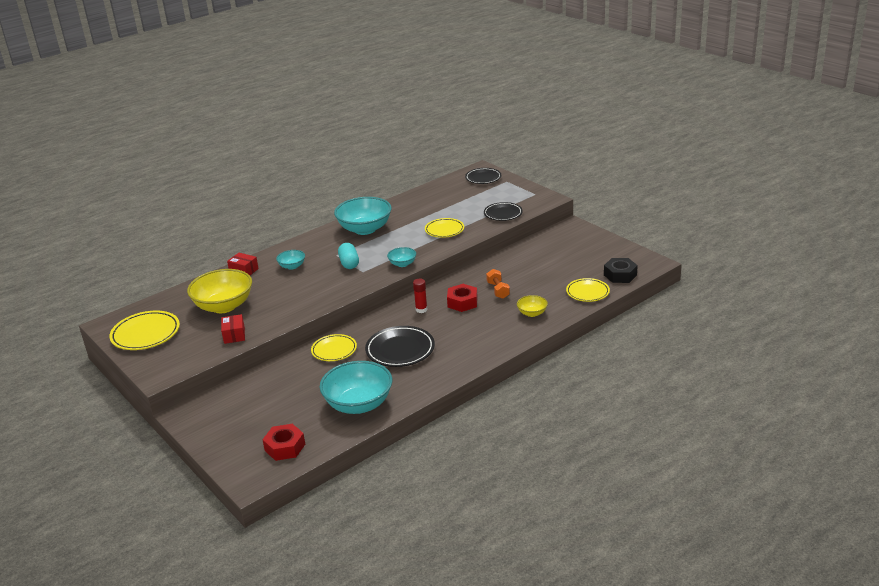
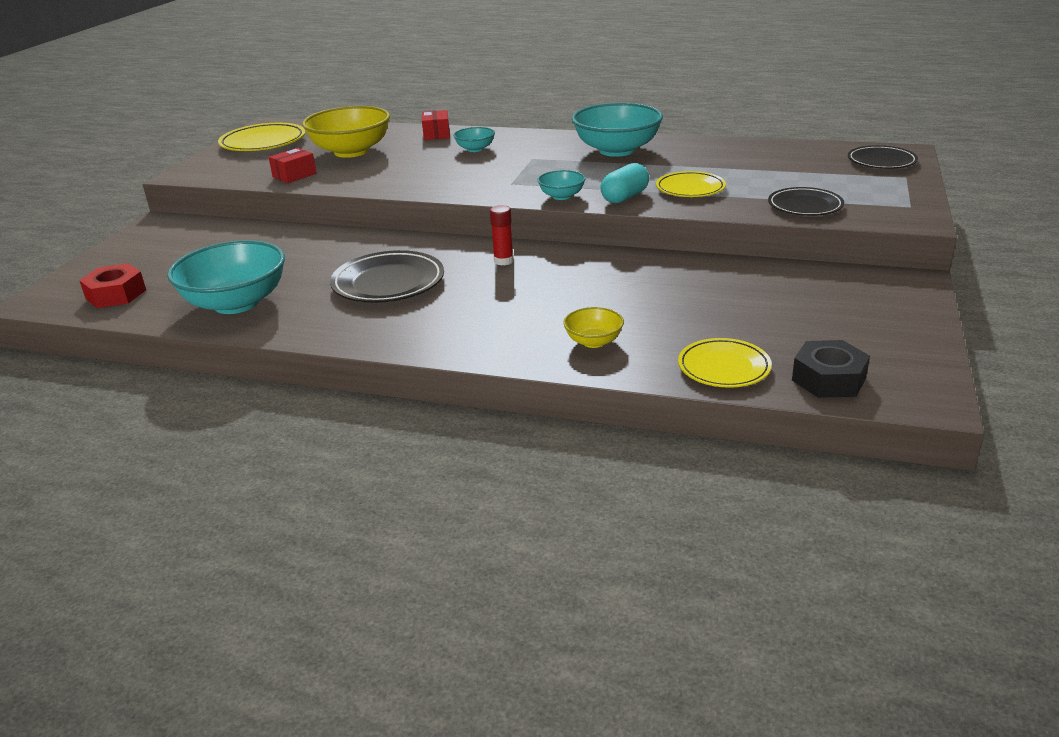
camera: 55 degrees right, 0 degrees up
yellow plate [311,334,357,361] -> none
turquoise capsule [338,243,359,269] -> turquoise capsule moved to [600,163,649,203]
red nut [447,284,478,312] -> none
orange dumbbell [486,269,510,299] -> none

